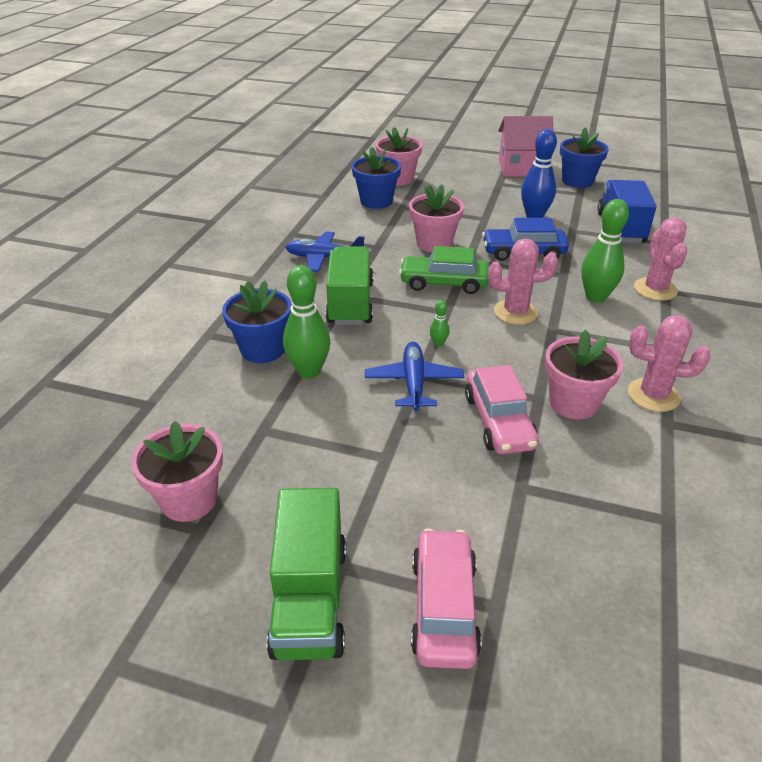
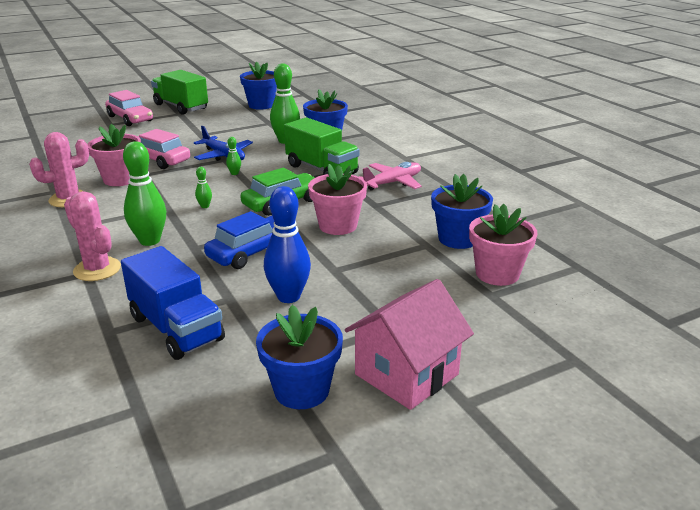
camera: 135 degrees right, 10 degrees down
pink flower pot [131,421,223,522] -> blue flower pot [240,61,277,110]
blue plane [285,231,364,272] -> pink plane [359,162,422,191]
pink cactus [488,238,558,325] -> green bowling pin [195,167,212,208]

